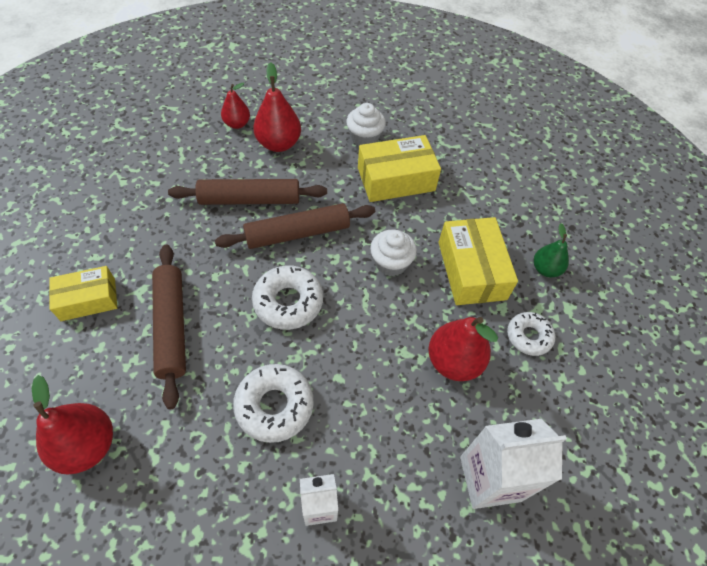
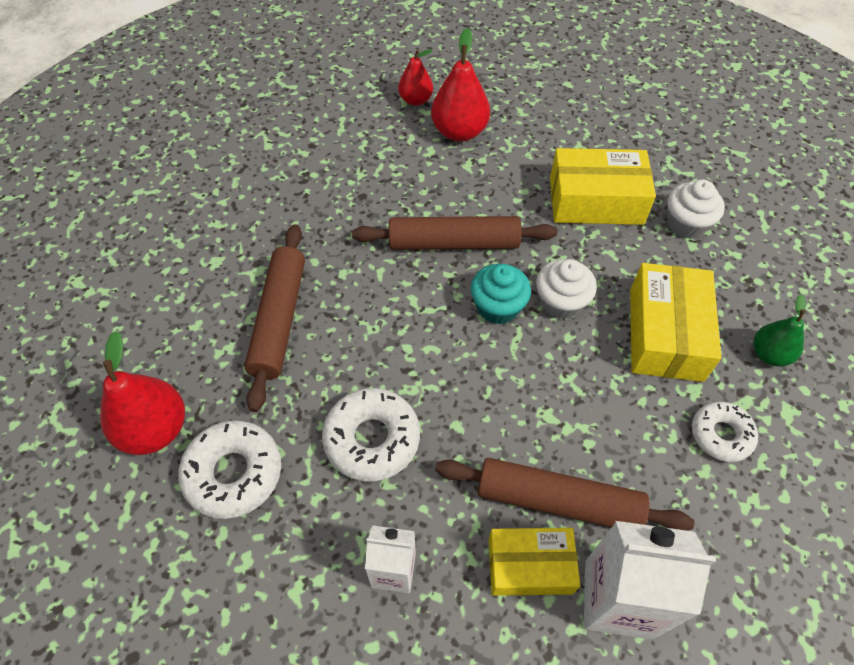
camera: 20 degrees right, 0 degrees up
yellow box [49,266,117,321] -> yellow box moved to [489,528,580,596]
brown rolling pin [168,179,327,205] -> brown rolling pin moved to [435,458,694,531]
white donut [252,265,323,330] -> white donut moved to [178,420,281,519]
white cupcake [346,103,386,146] -> white cupcake moved to [667,180,725,239]
red pear [428,317,498,381] -> none
none -> turquoise cupcake [471,264,531,324]

